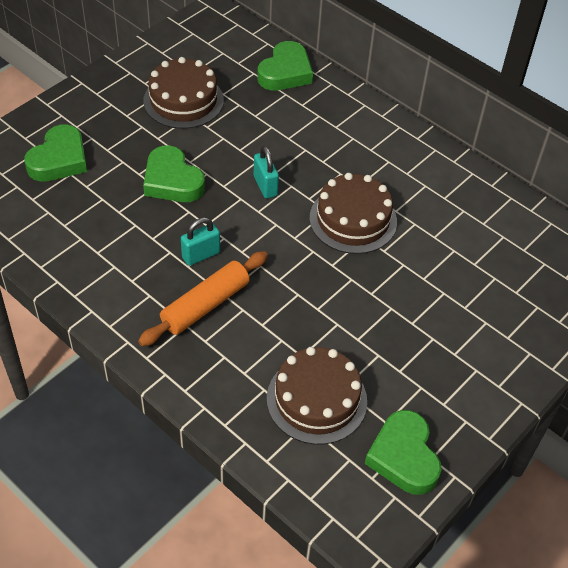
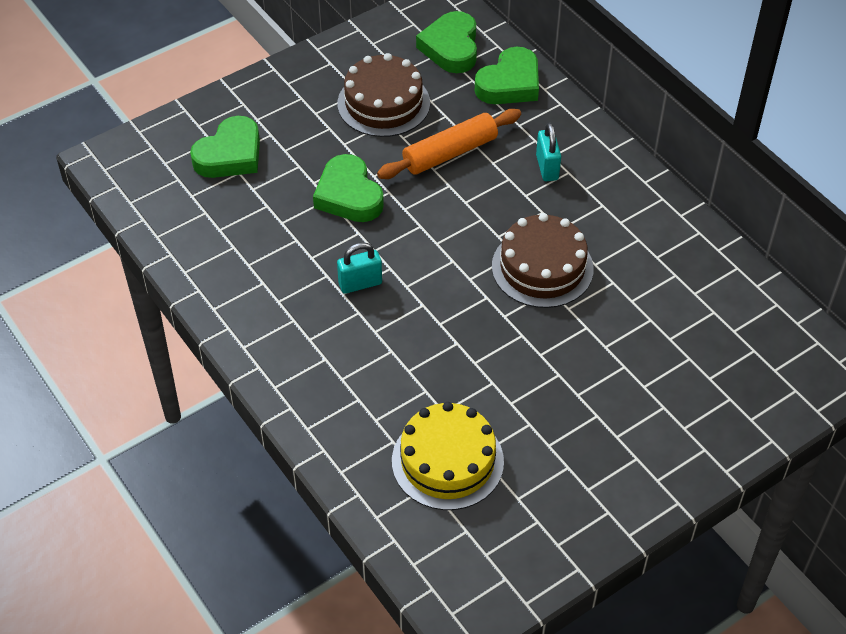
camera: 15 degrees right, 0 degrees up
orange rolling pin [138,251,268,346] -> orange rolling pin moved to [377,109,521,179]
turquoise padlock [254,146,279,198] -> turquoise padlock moved to [536,123,561,181]
brown cake [267,347,367,445] -> yellow cake [392,402,504,510]
green heart [365,410,441,495] -> green heart moved to [416,11,477,73]

